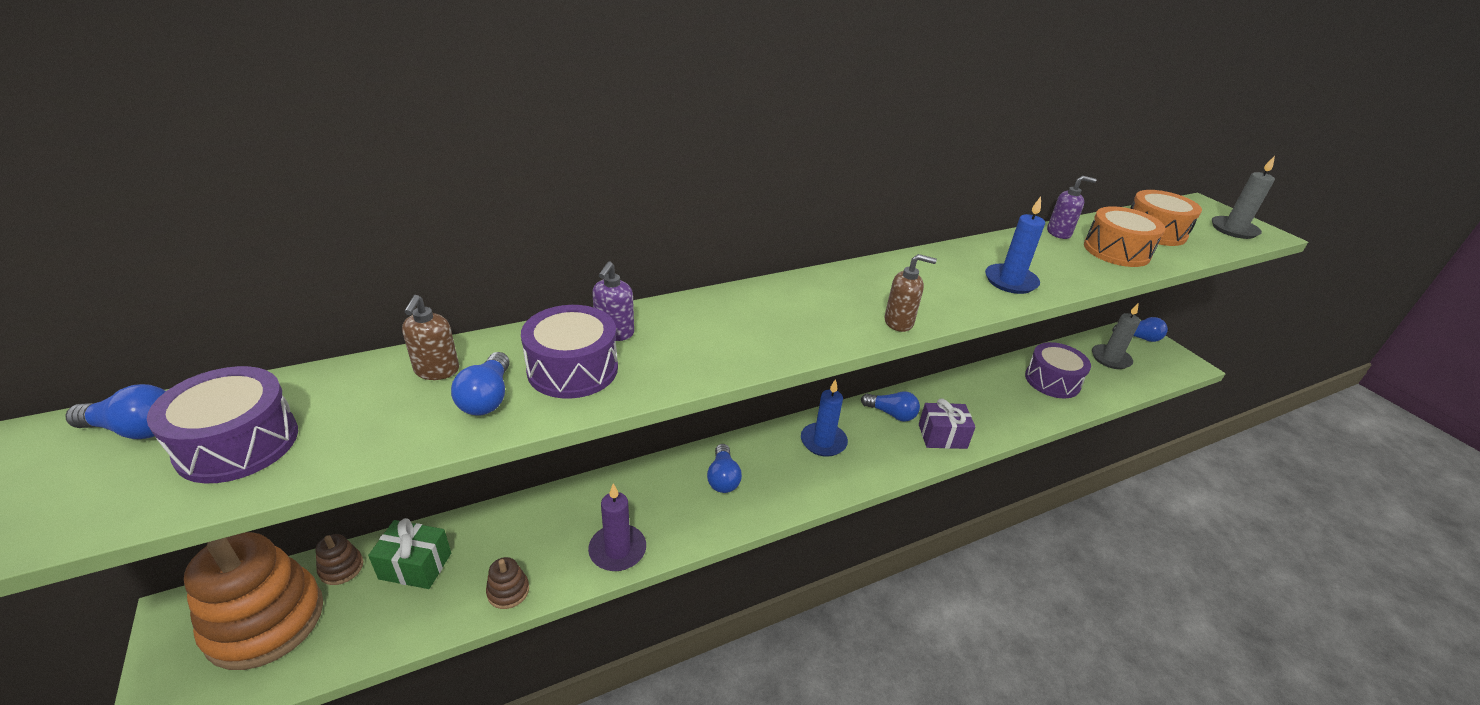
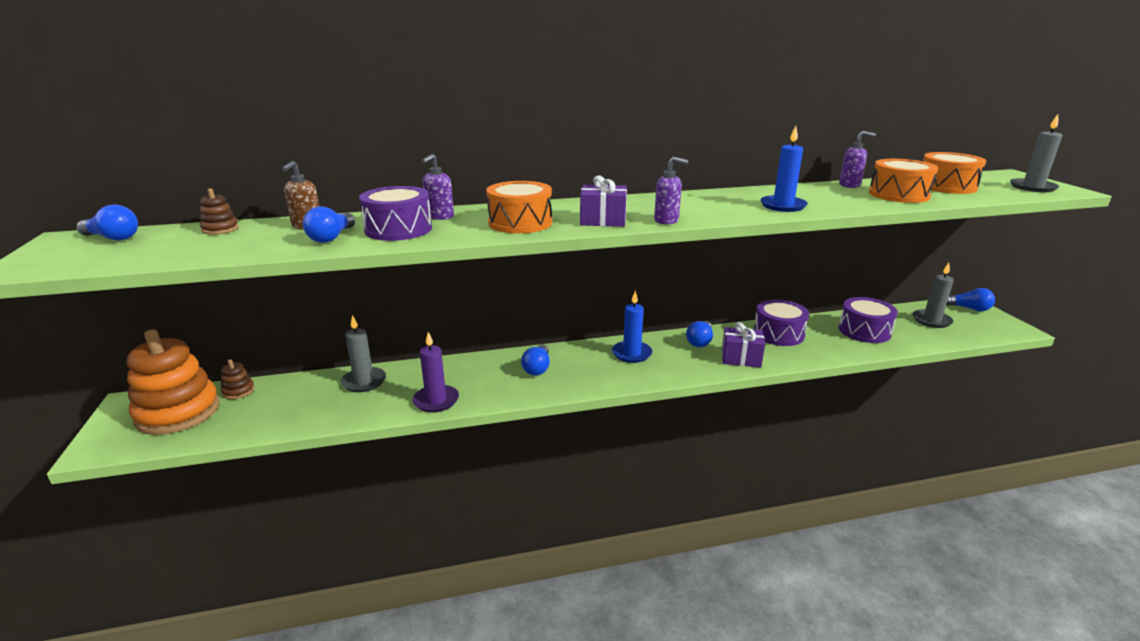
camera: 15 degrees right, 10 degrees down
purple drum [147,366,298,483] -> purple drum moved to [754,299,809,346]
green gift [368,518,451,589] -> none
brown stacking toy [486,557,529,609] -> brown stacking toy moved to [200,188,239,235]
blue light bulb [861,391,920,422] -> blue light bulb turned 75 degrees clockwise [686,321,713,347]
brown soap dispenser [885,254,937,332] -> purple soap dispenser [654,157,688,224]
none -> grey candle [341,315,386,392]
none -> orange drum [486,181,552,234]
none -> purple gift [580,176,627,227]

